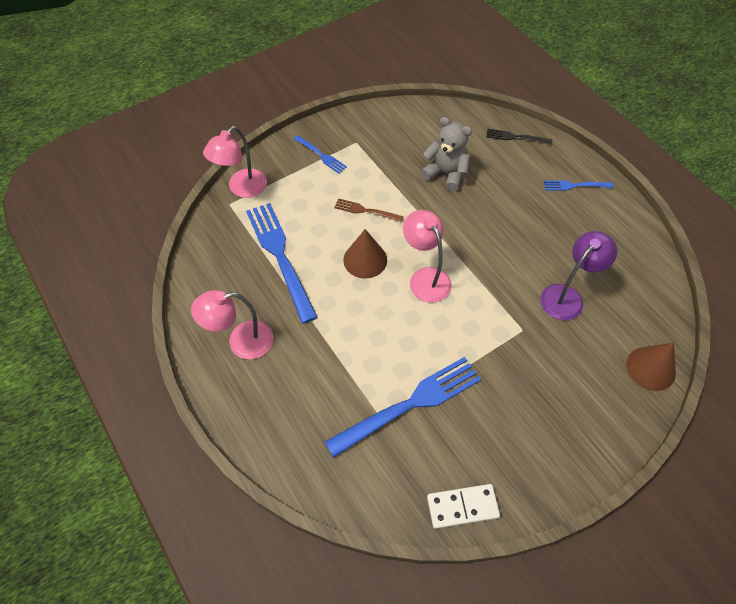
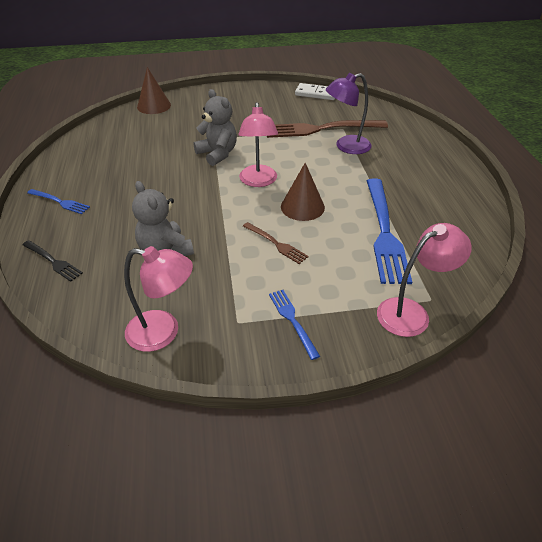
camera: 155 degrees left, 15 degrees down
pink lamp [191,290,273,359] -> pink lamp moved to [124,246,193,352]
blue fork [325,357,481,458] -> brown fork [267,120,388,138]
purple lamp [540,231,617,321] -> purple lamp moved to [326,73,372,154]
none -> grey teddy bear [193,89,237,166]

